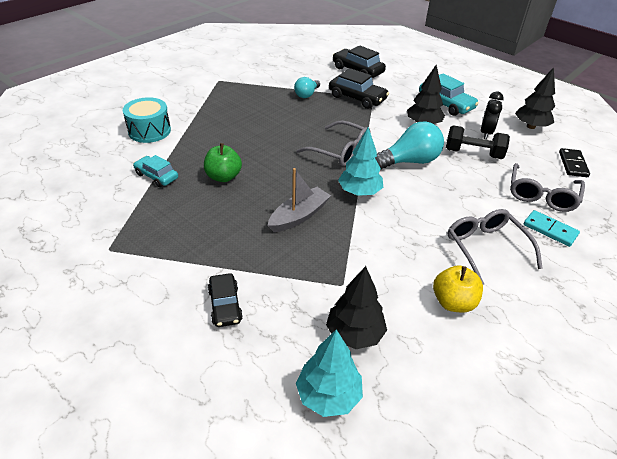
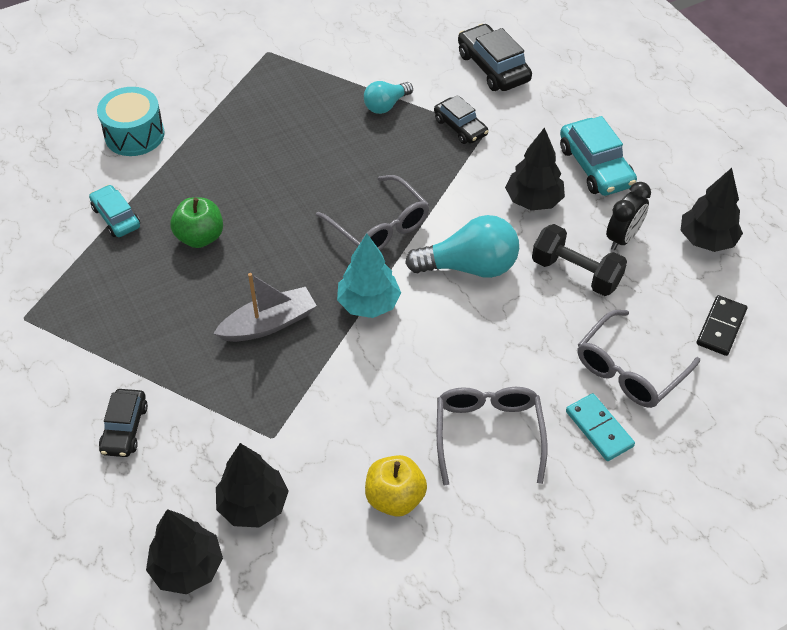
camera: 20 degrees right, 10 degrees up
turquoise tree [296,329,363,417] -> black tree [146,509,223,594]
black car [329,68,389,109] -> black car [434,95,488,144], size x0.65

